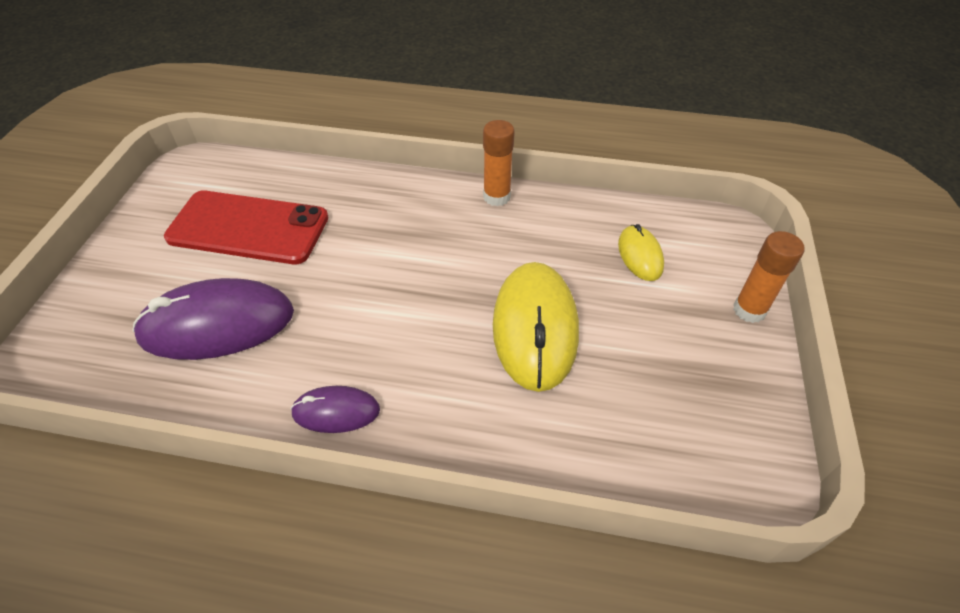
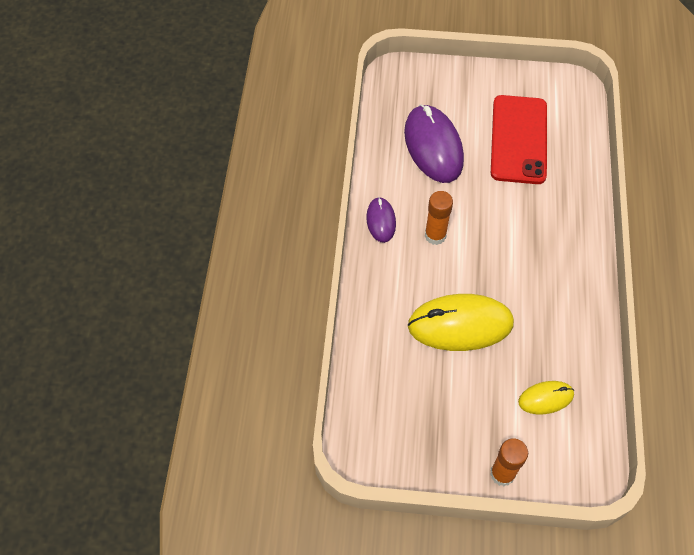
camera: 85 degrees right, 10 degrees up
orange glue stick [483,120,515,206] -> orange glue stick moved to [425,191,453,245]

